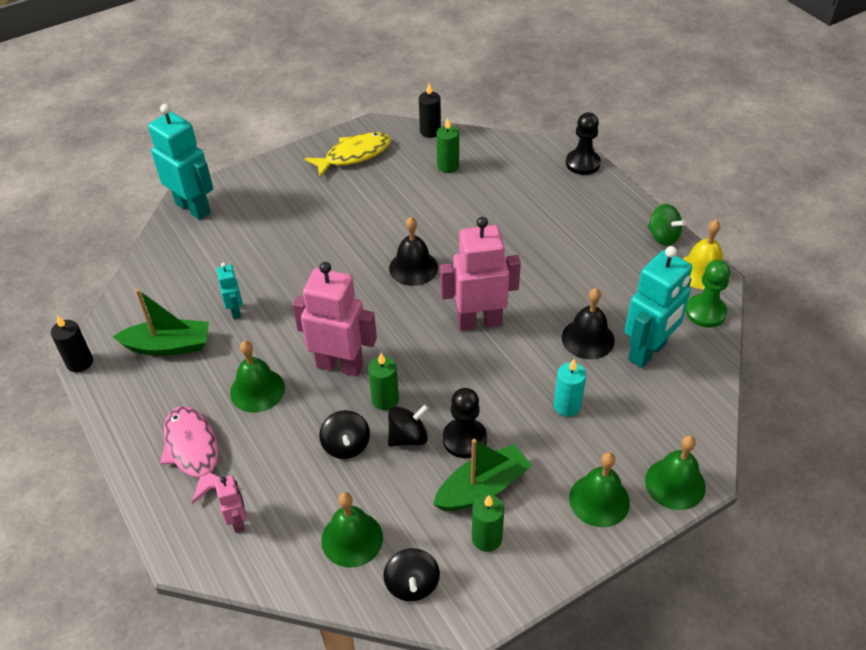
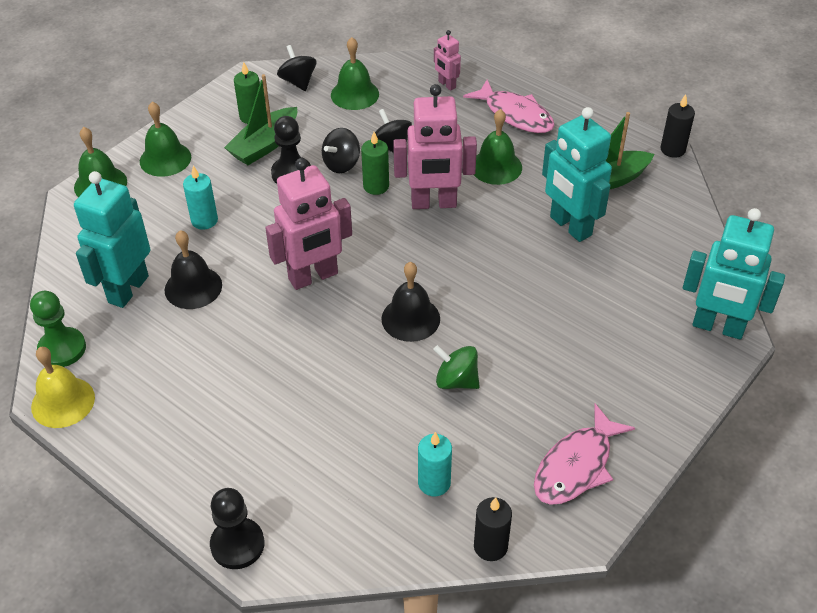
camera: 160 degrees right, 0 degrees up
turquoise robot [217,262,243,319] -> turquoise robot [542,107,612,242], size x2.04
yellow fish [305,132,391,177] -> pink fish [534,404,635,505]
green candle [437,117,459,173] -> turquoise candle [418,432,452,496]
green spinning top [648,204,686,246] -> green spinning top moved to [433,345,480,389]

